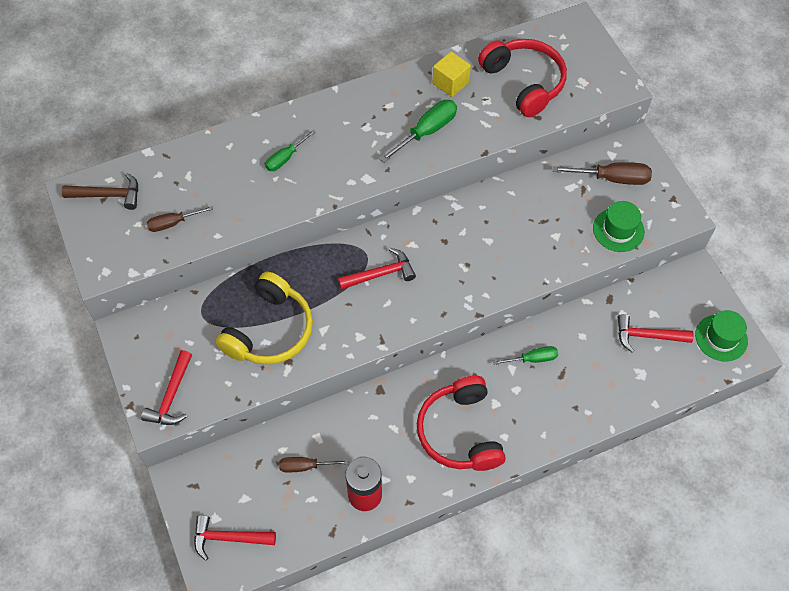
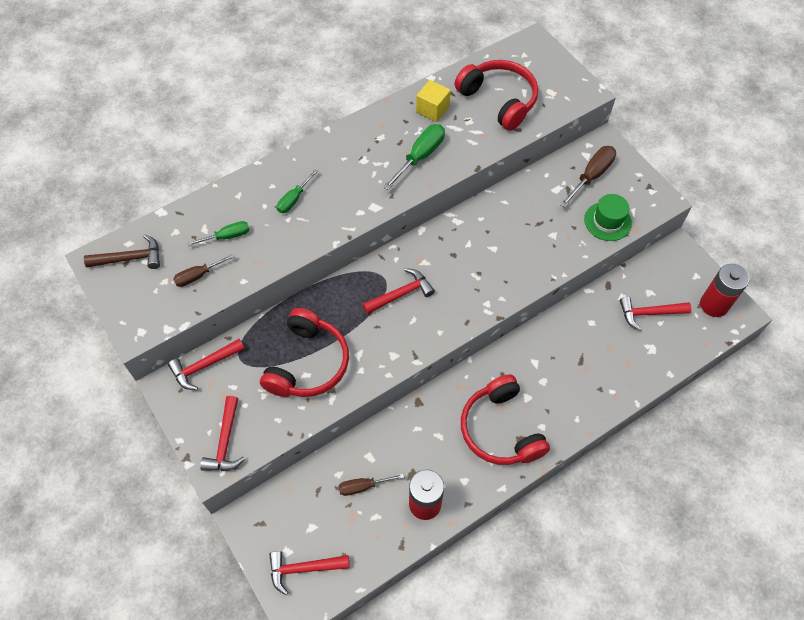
camera: 10 degrees left, 0 degrees up
yellow headphones [216,272,313,365] -> red headphones [260,308,349,397]
green screwdriver [493,346,558,365] -> green screwdriver moved to [187,221,249,246]
brown screwdriver [552,162,652,185] -> brown screwdriver turned 45 degrees counterclockwise [560,146,616,208]
green hat [695,310,748,361] -> red battery [700,264,750,317]
none -> red hammer [168,339,245,390]

